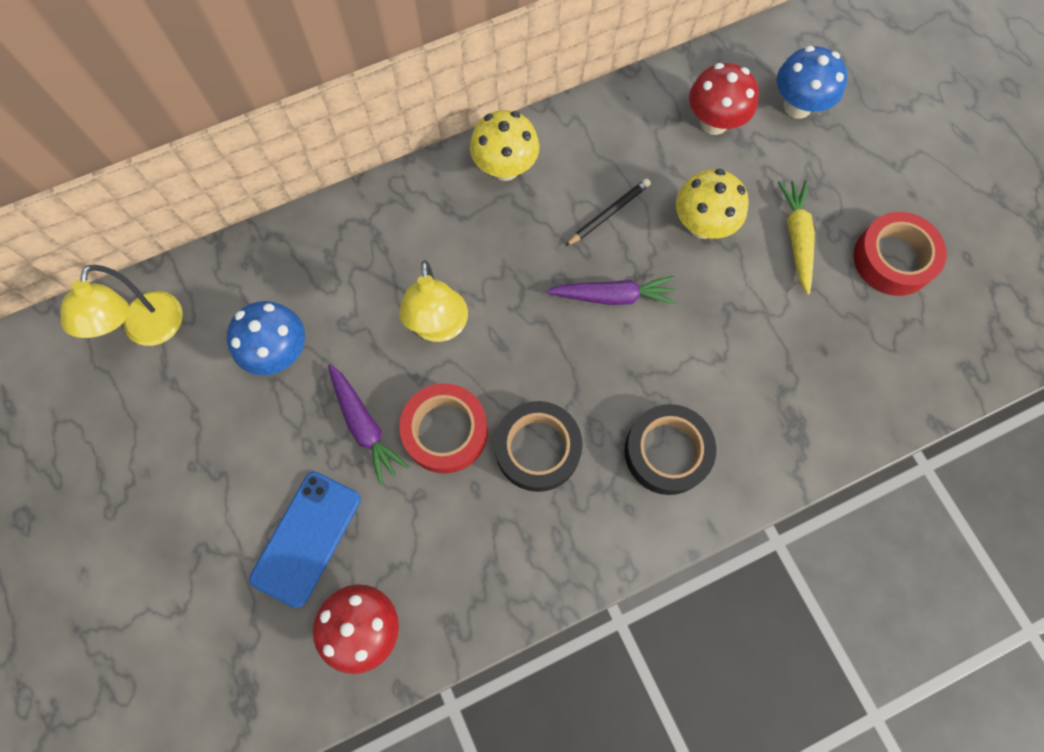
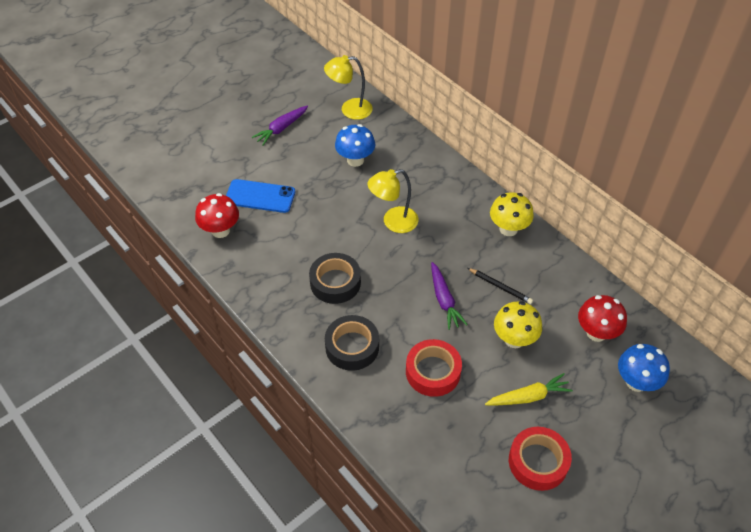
camera: 75 degrees right, 20 degrees down
purple carrot [328,364,409,485] -> purple carrot moved to [252,105,308,145]
red tape [399,383,488,474] -> red tape moved to [406,339,462,397]

